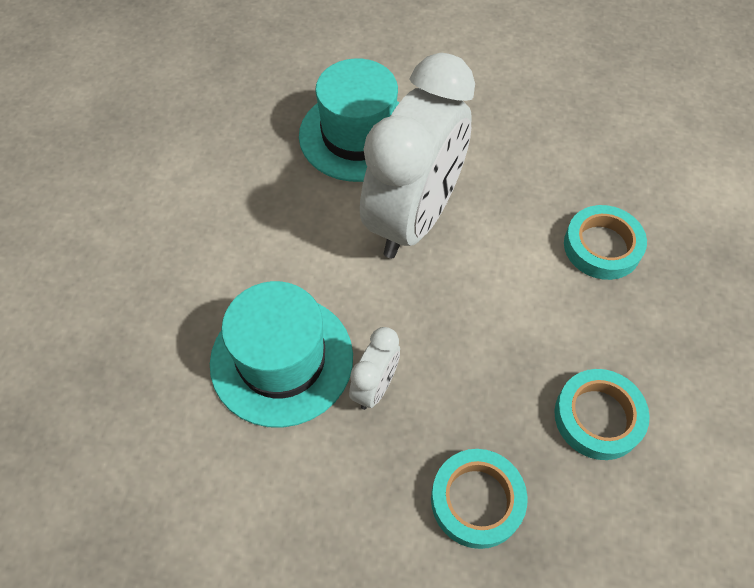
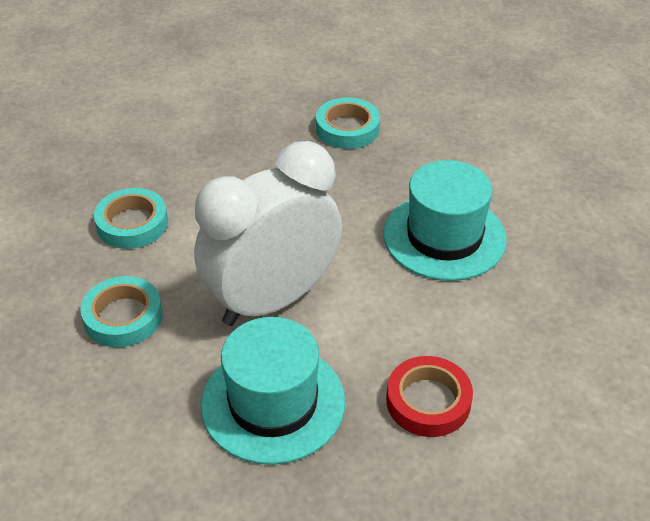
camera: 155 degrees left, 15 degrees down
white clock [349,327,400,410] -> none
turquoise tape [554,369,650,460] -> turquoise tape moved to [80,276,162,347]
none -> red tape [386,356,473,437]

